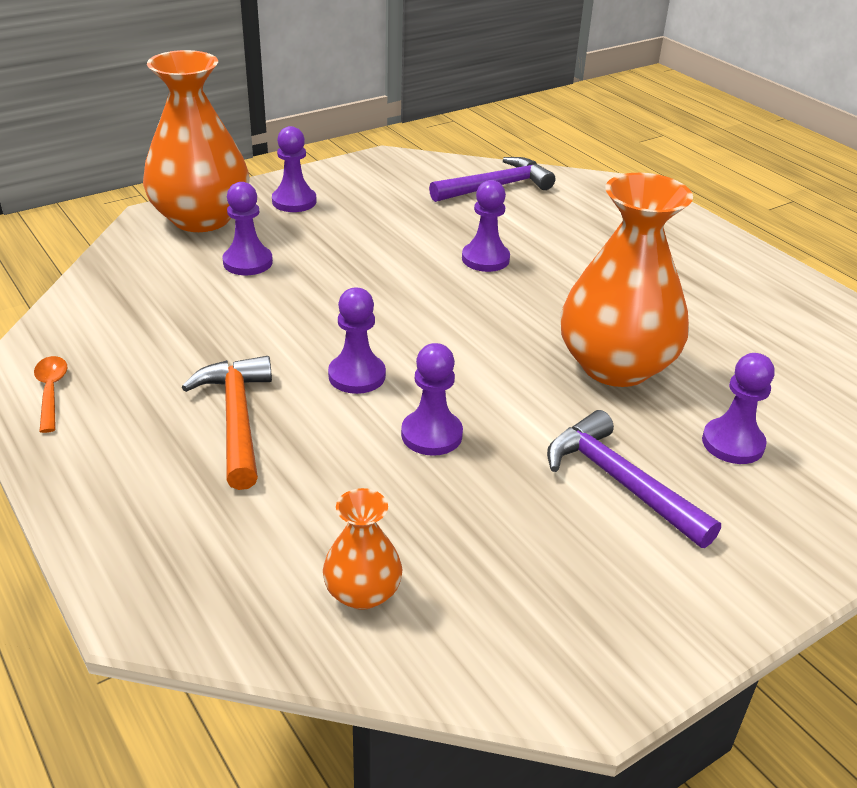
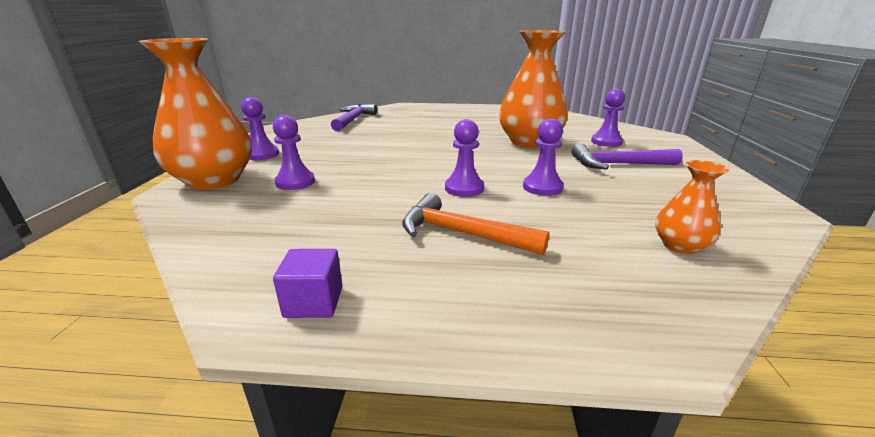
camera: 50 degrees left, 10 degrees down
orange spoon [34,356,68,433] -> purple cube [273,249,343,318]
purple pawn [462,180,510,272] -> none

